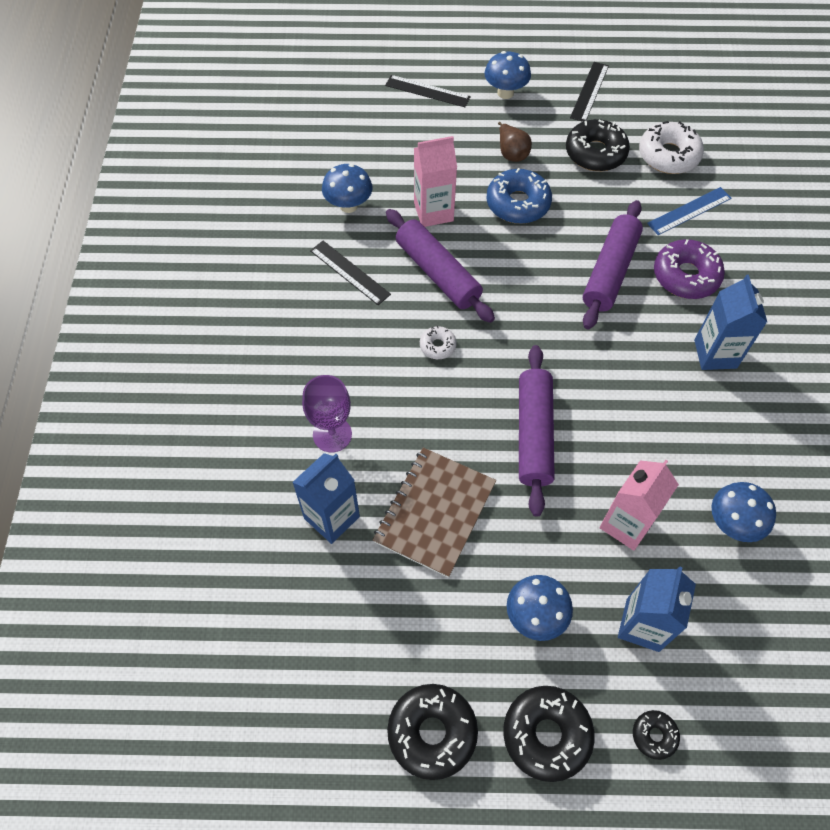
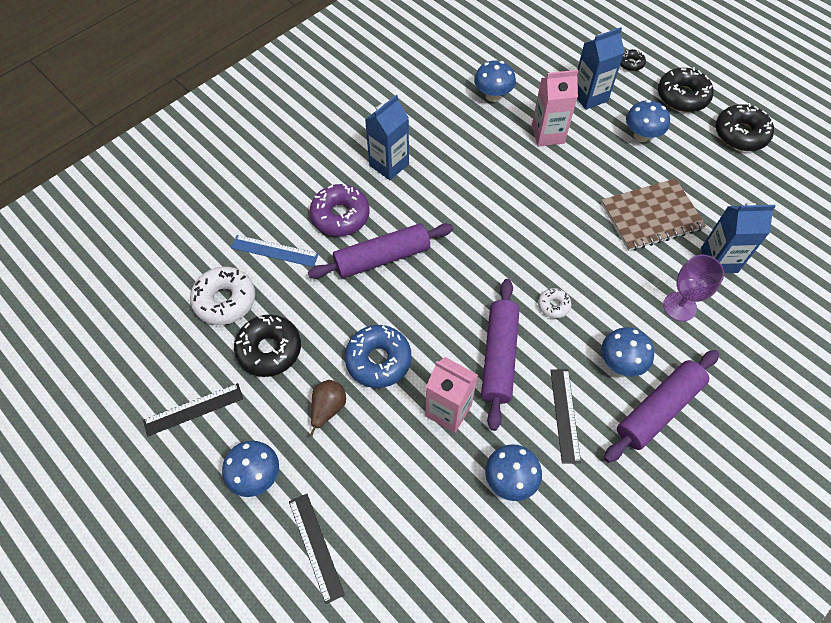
camera: 135 degrees left, 0 degrees up
purple rolling pin [519,345,555,517] -> purple rolling pin moved to [604,350,719,463]
none -> blue mushroom [601,327,654,377]

